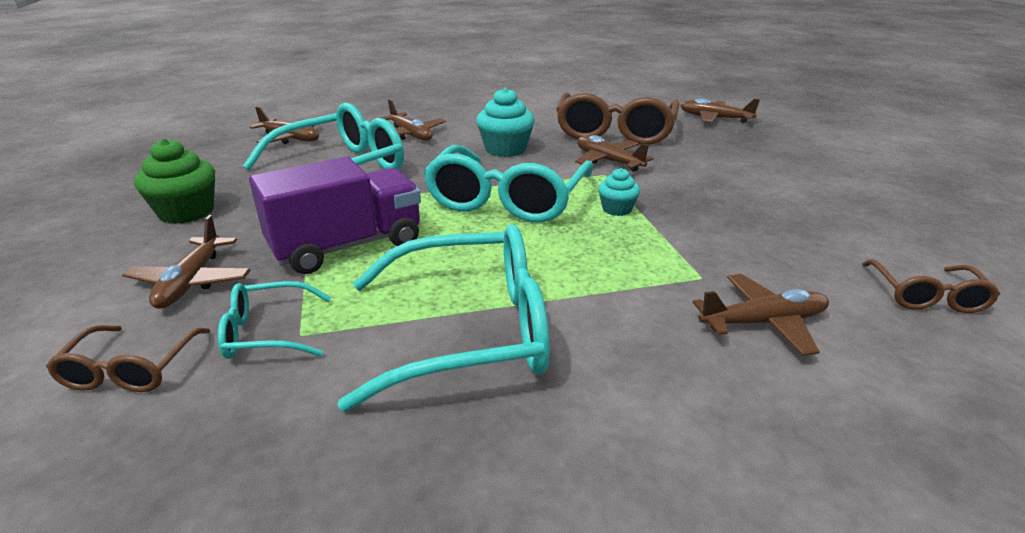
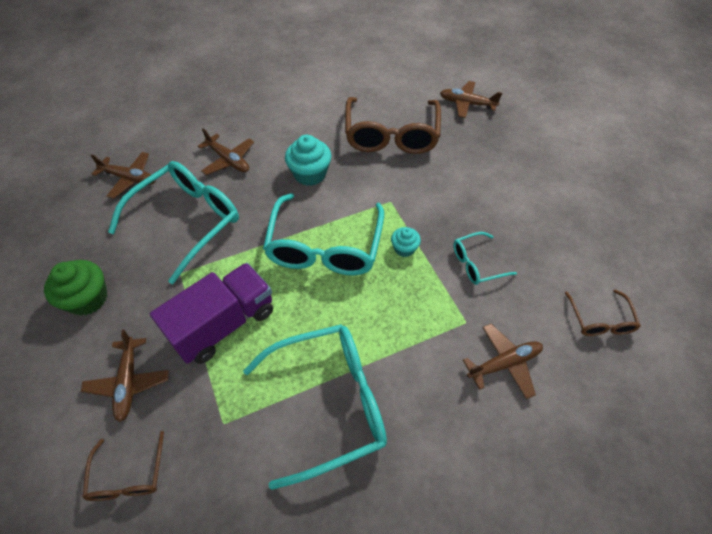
camera: 10 degrees left, 25 degrees up
turquoise glasses [218,281,331,359] -> turquoise glasses moved to [453,232,517,285]
brown plane [575,135,654,172] -> none

